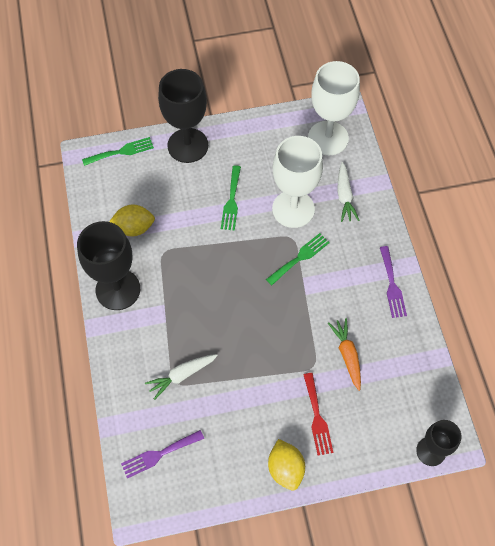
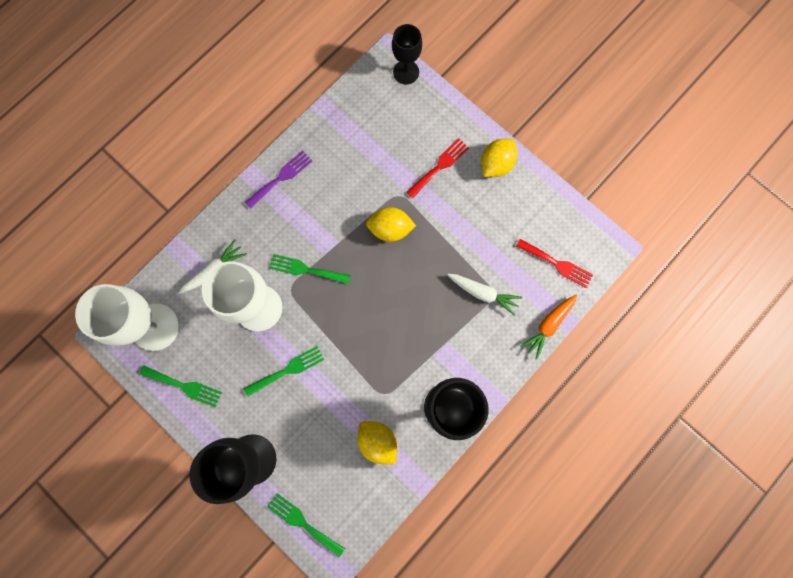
camera: 125 degrees left, 15 degrees up
purple fork [121,430,204,478] -> red fork [516,239,593,288]
orange carrot [328,318,361,391] -> orange carrot moved to [520,294,577,360]
none -> green fork [140,366,222,407]
none -> yellow lemon [366,207,416,242]

